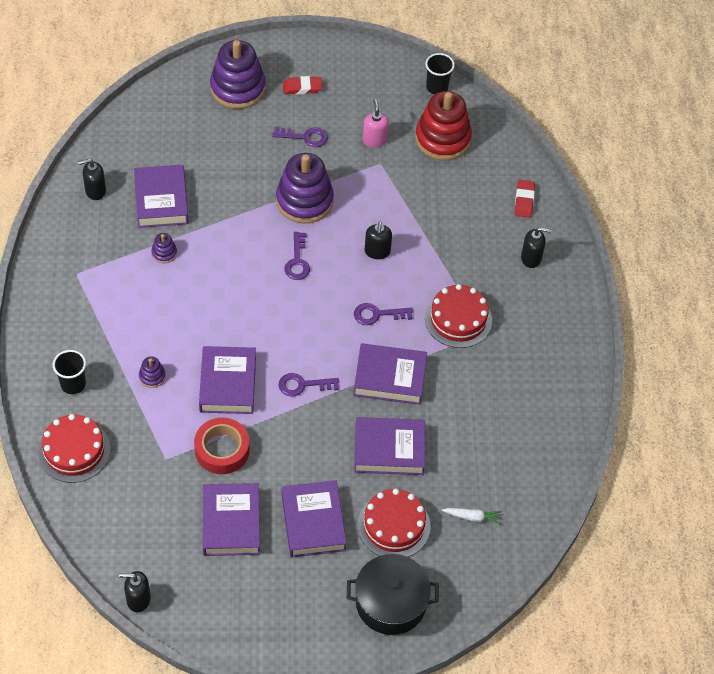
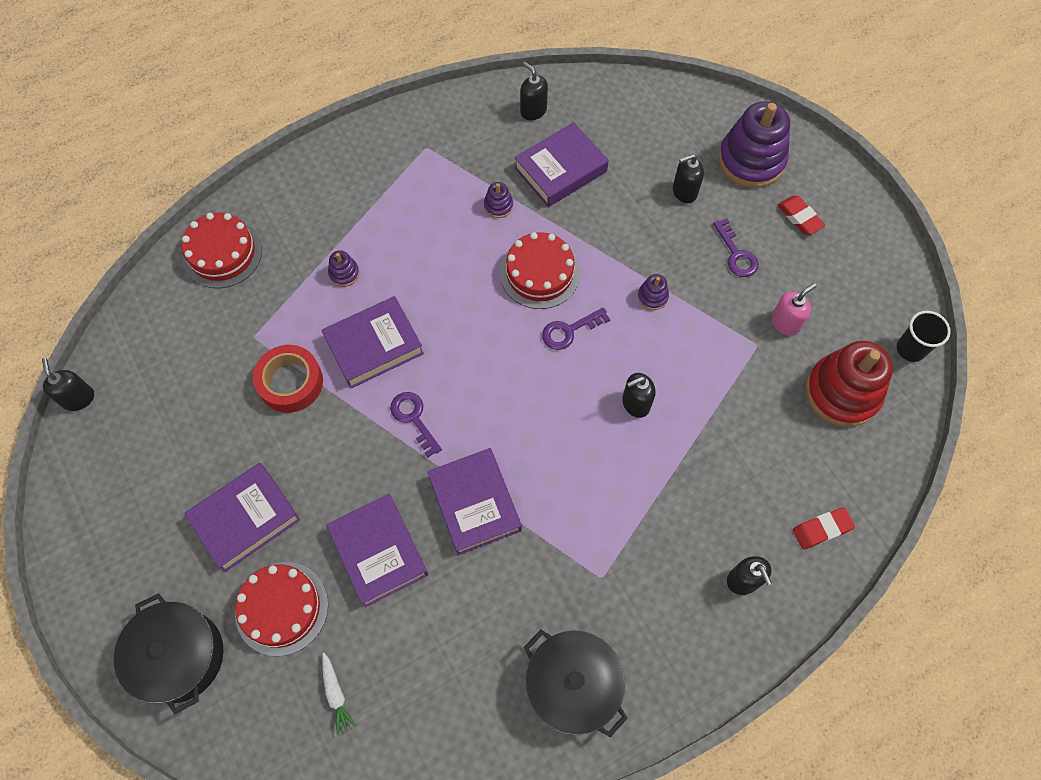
camera: 65 degrees right, 10 degrees up
black cup [53,350,86,394] -> none
purple book [203,483,260,556] -> none
purple stacking toy [276,153,334,224] -> purple stacking toy [638,274,669,310], size x0.43
purple key [354,303,413,325] -> none
red cake [425,284,492,348] -> red cake moved to [500,232,580,309]
none -> black pot [524,630,628,737]
none -> black soap dispenser [673,154,704,203]

